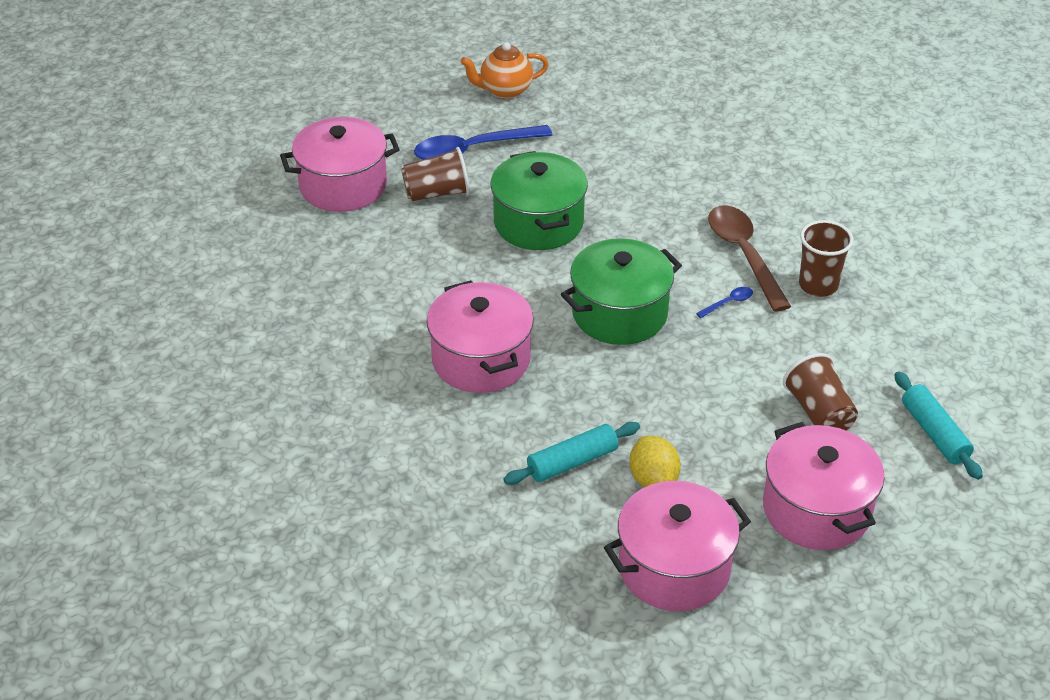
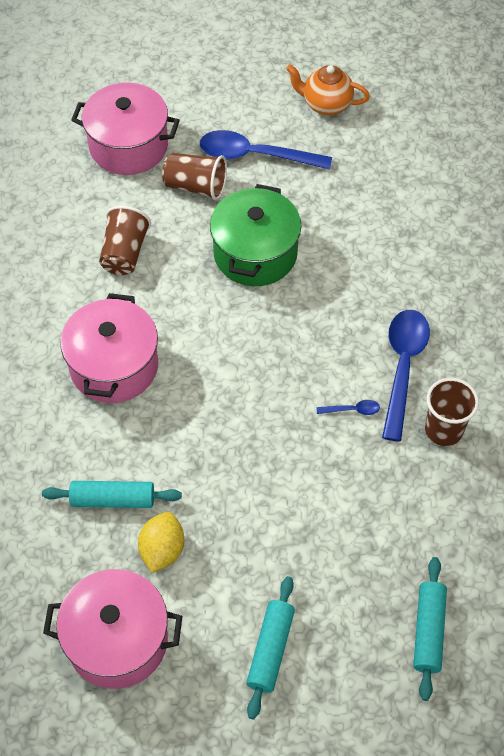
camera: 30 degrees right, 15 degrees up
green pot [561,238,682,345] -> none
brown spoon [708,205,791,312] -> blue spoon [382,310,430,442]
pink pot [763,422,884,550] -> turquoise rolling pin [246,576,295,719]
brown cup [783,353,858,430] -> brown cup moved to [99,205,151,275]

